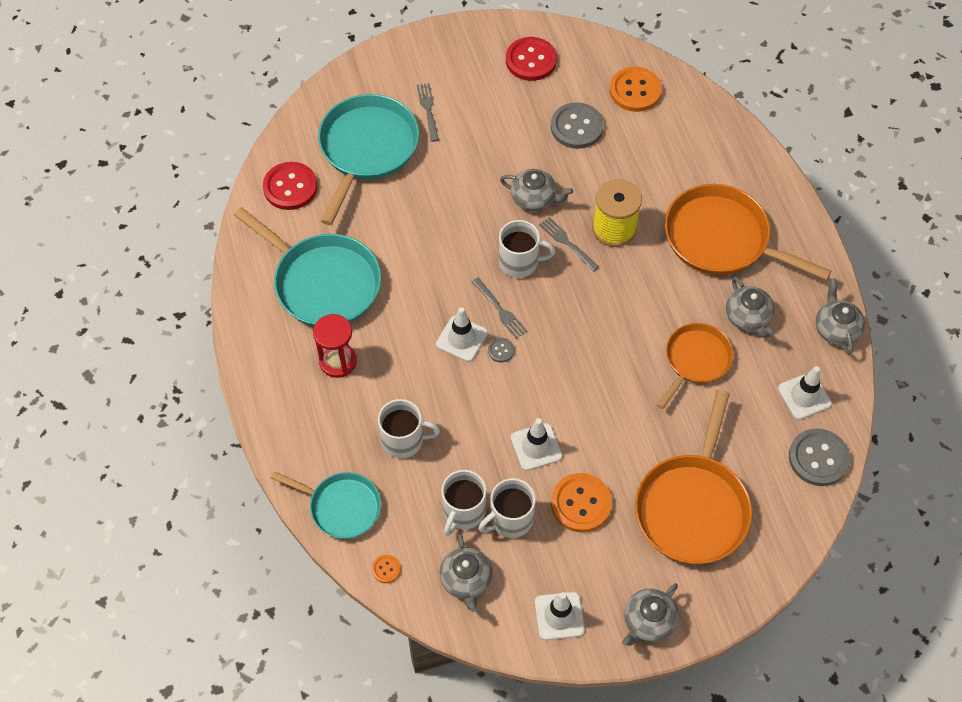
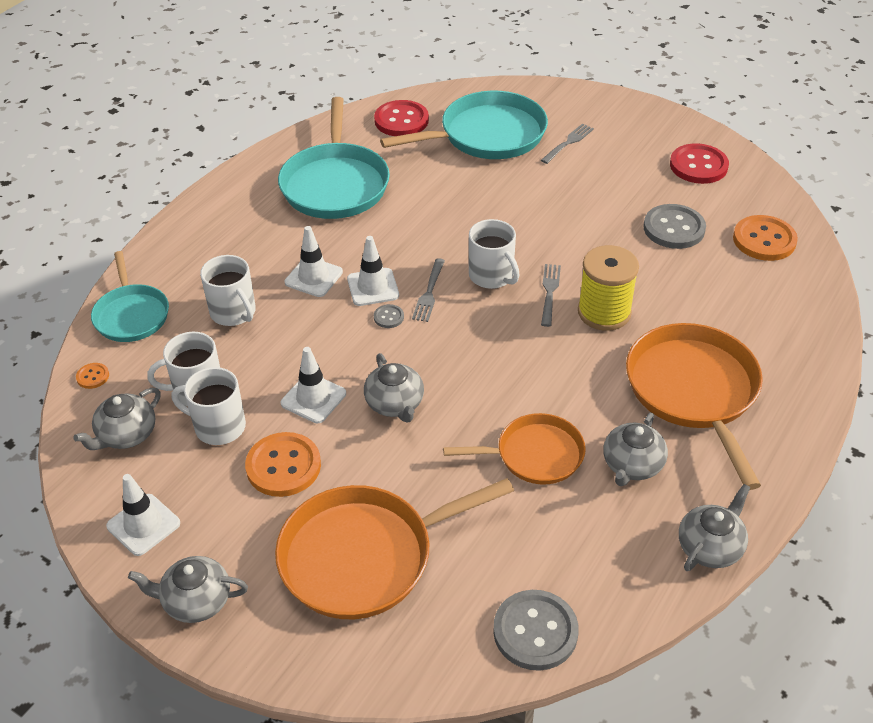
camera: 50 degrees right, 15 degrees down
red hourglass [313,314,357,378] -> none
grey teapot [500,169,573,211] -> grey teapot moved to [364,353,424,423]
white traffic cone [778,366,832,420] -> white traffic cone moved to [285,226,343,297]

